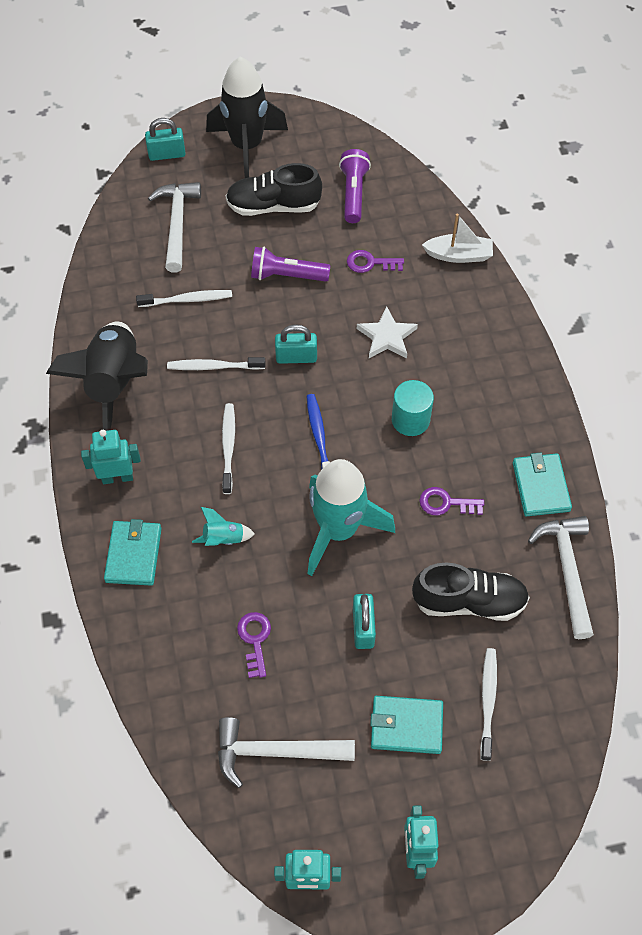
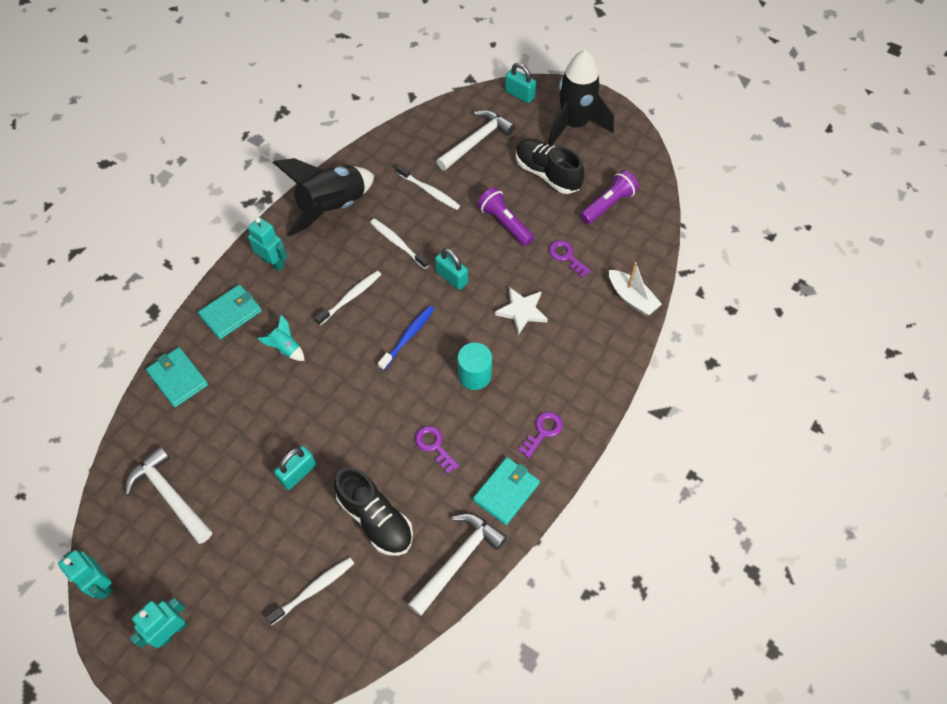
camera: 45 degrees right, 0 degrees up
purple key [237,612,271,678] -> purple key moved to [518,412,563,458]
turquoise rocket [307,459,395,576] -> none
turquoise wallet [370,696,443,754] -> turquoise wallet moved to [146,347,208,408]

